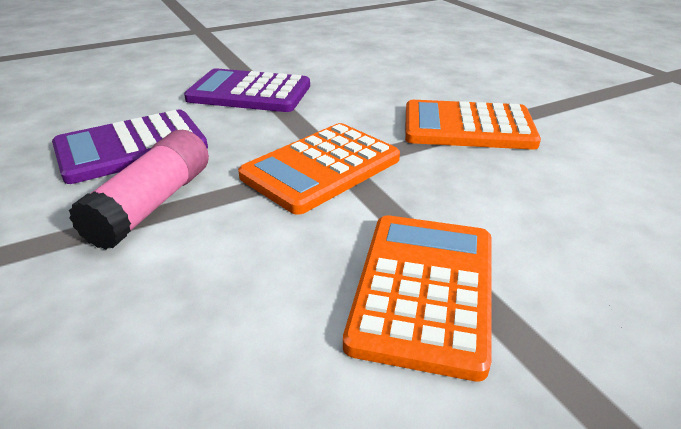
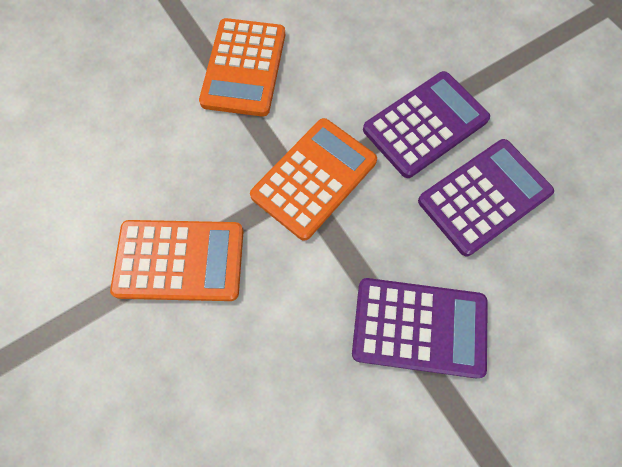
camera: 175 degrees right, 35 degrees up
pink glue stick [69,130,209,250] -> purple calculator [363,71,490,178]

